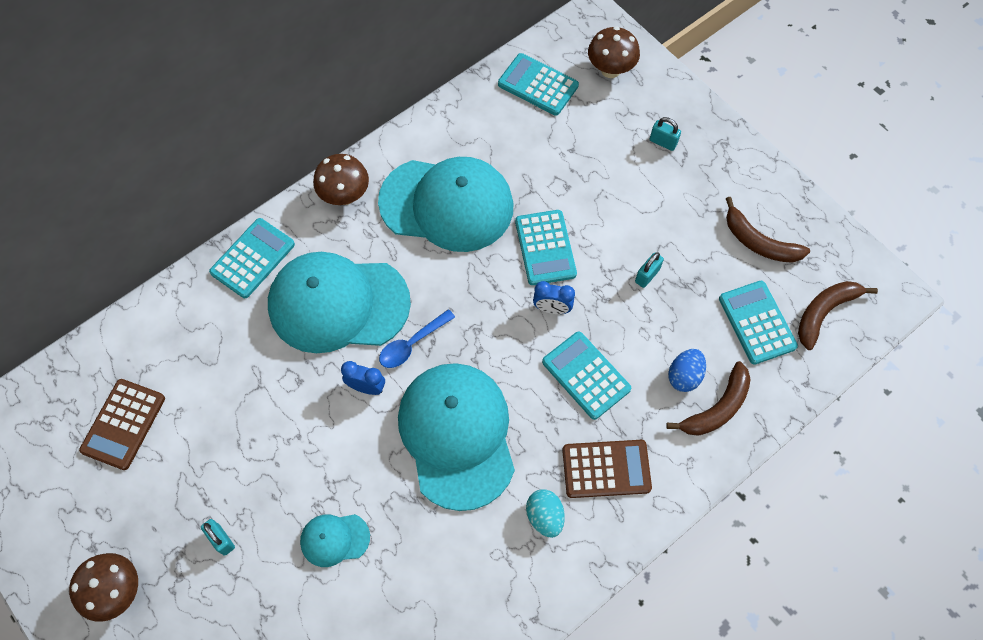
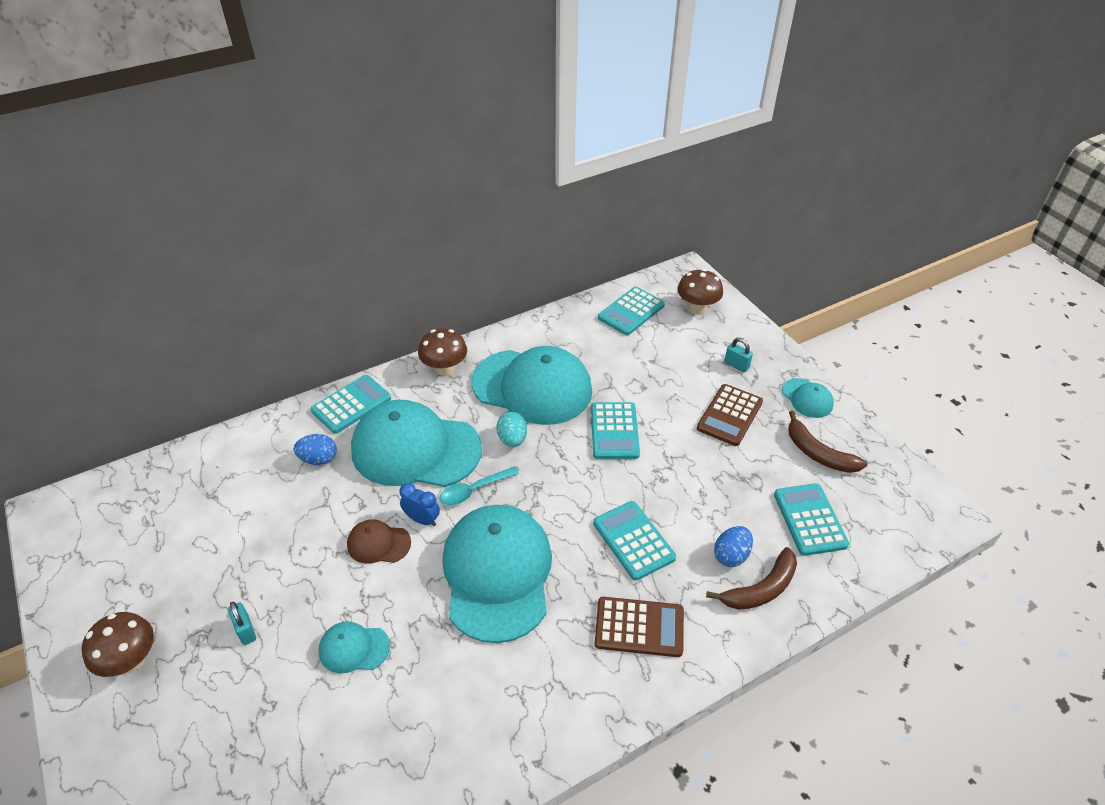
camera: 10 degrees right, 20 degrees down
brown calculator [79,379,165,470] -> brown calculator moved to [697,384,763,446]
blue spoon [379,309,455,368] -> turquoise spoon [440,466,519,505]
turquoise calculator [498,53,579,115] -> turquoise calculator turned 90 degrees counterclockwise [598,287,665,335]
turquoise egg [526,489,565,538] -> turquoise egg moved to [496,412,527,447]
blue clock [533,281,575,314] -> none
turquoise padlock [635,252,664,288] -> none
brown banana [798,281,878,350] -> none
none -> blue egg [294,434,337,465]
none -> brown cap [347,520,411,564]
none -> turquoise cap [782,378,834,418]

